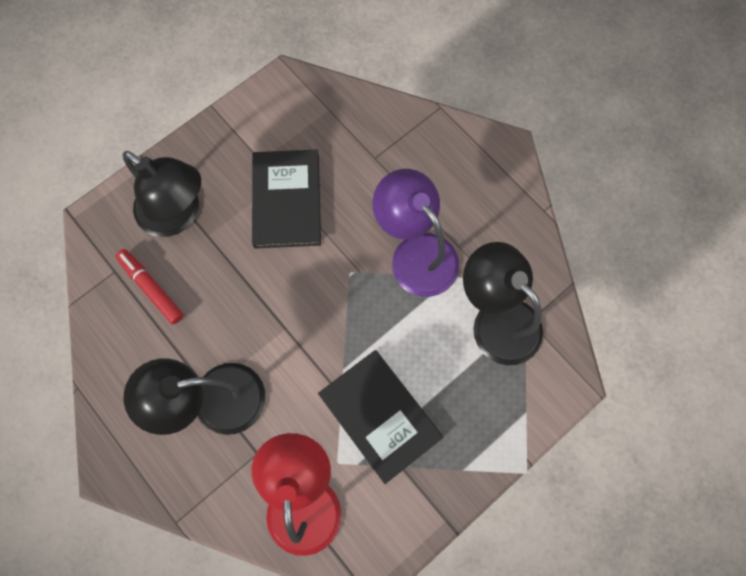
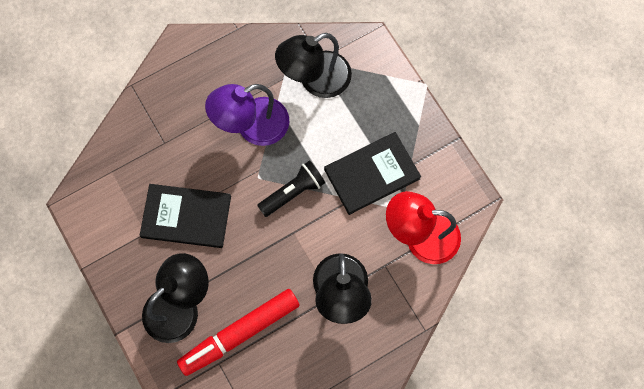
camera: 80 degrees left, 0 degrees up
red marker [116,249,184,324] -> red marker [177,289,300,376], size x1.71
none -> black flashlight [257,160,325,217]

